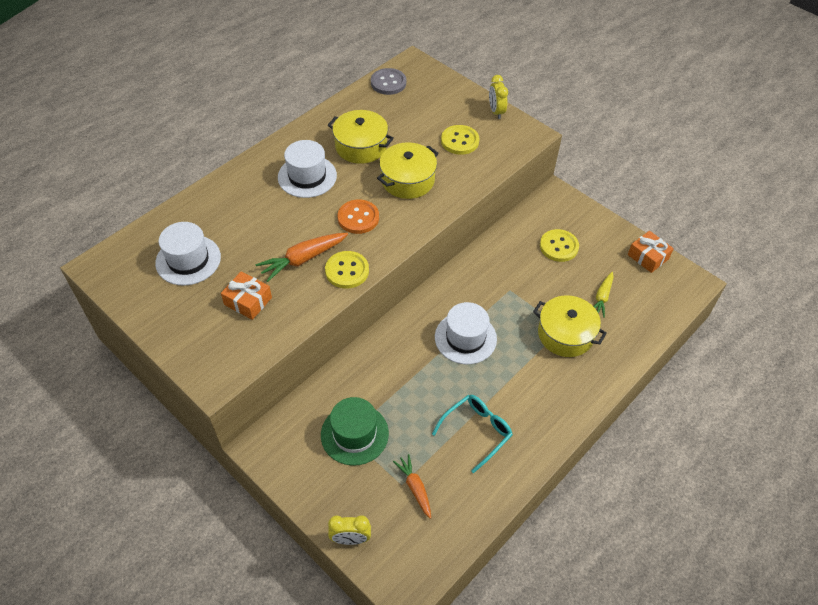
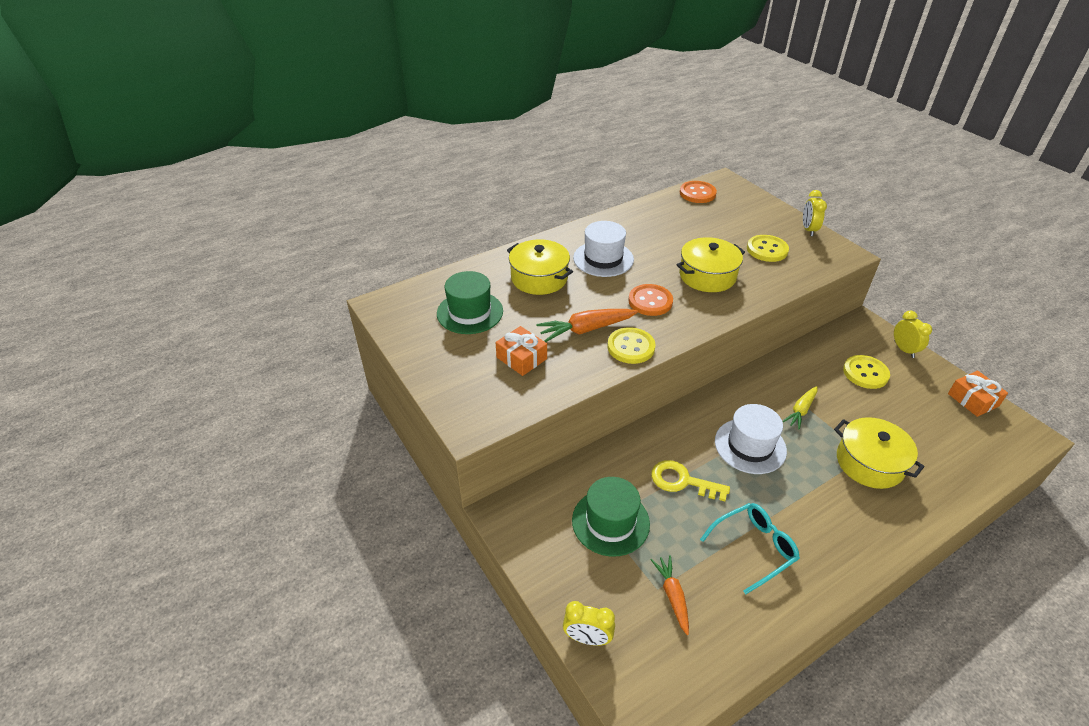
camera: 15 degrees right, 10 degrees down
white hat [155,222,221,285] -> green hat [437,271,503,334]
yellow pot [328,110,394,164] -> yellow pot moved to [507,239,573,295]
grey button [371,68,406,95] -> orange button [680,181,717,203]
yellow carrot [593,272,614,318] -> yellow carrot moved to [783,386,818,430]
none -> yellow key [651,460,730,501]
none -> yellow clock [894,311,932,358]

